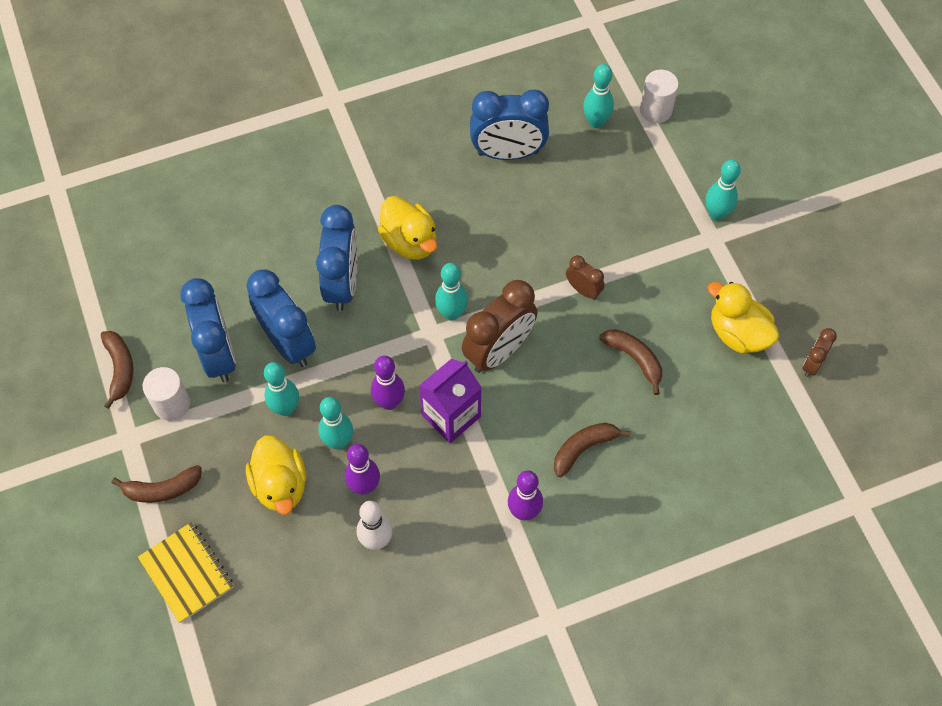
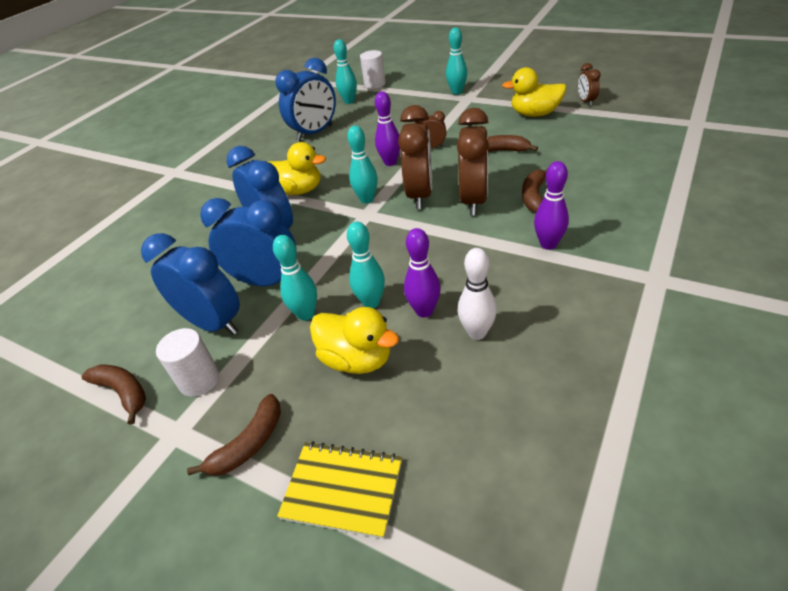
camera: 35 degrees left, 20 degrees down
purple bowling pin [371,356,405,410] -> purple bowling pin moved to [375,92,400,166]
purple carton [419,358,482,443] -> none
none -> brown clock [457,108,489,215]

